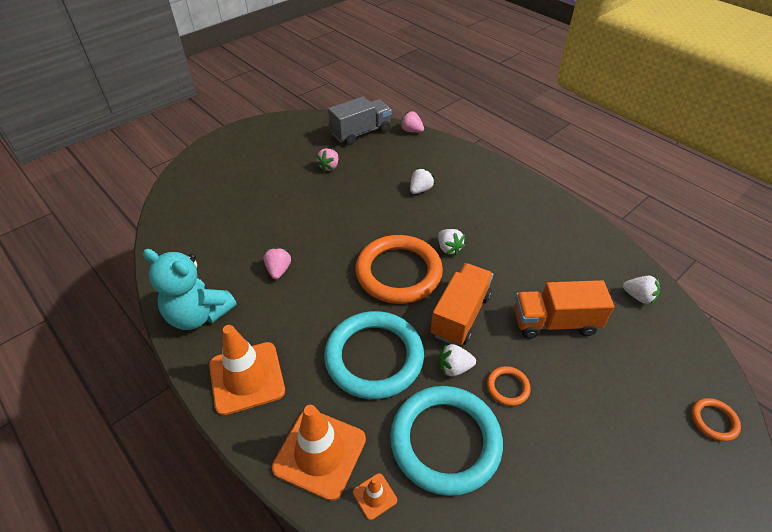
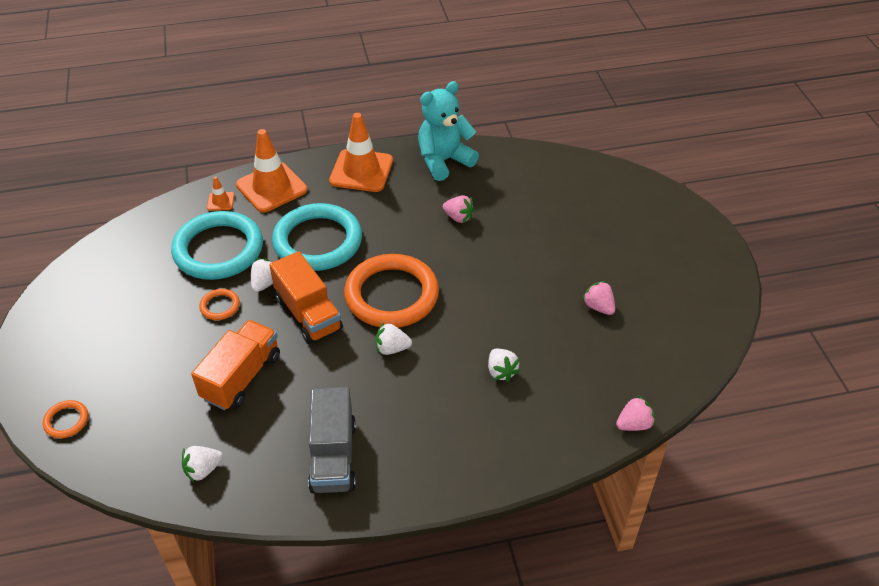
camera: 120 degrees right, 0 degrees up
grey truck [328,97,392,145] -> grey truck moved to [308,387,356,493]

